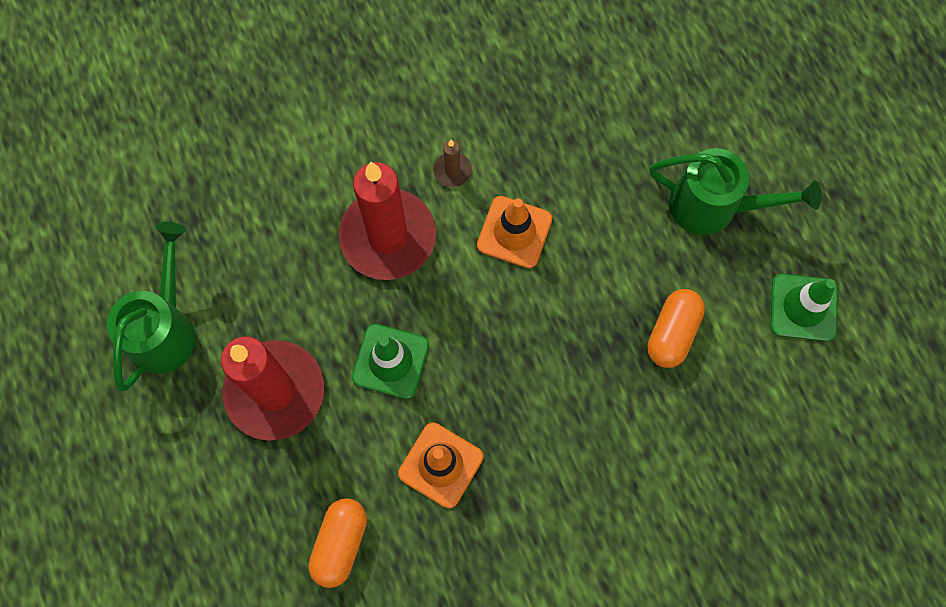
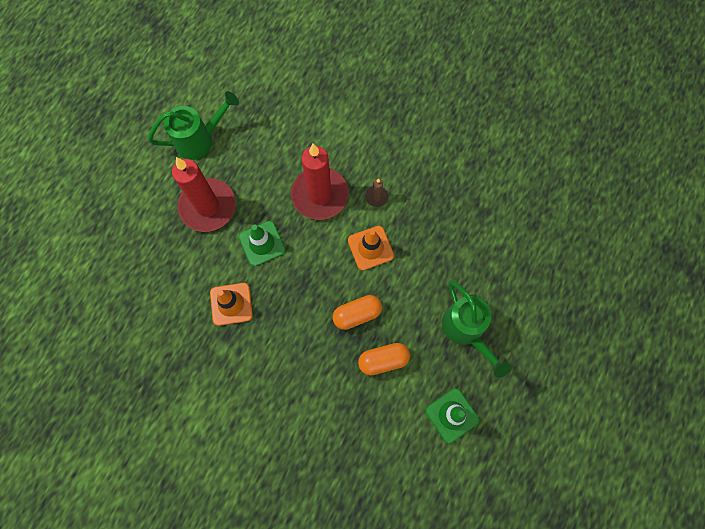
camera: 50 degrees right, 0 degrees up
orange capsule [308,498,367,588] -> orange capsule moved to [333,295,382,330]

